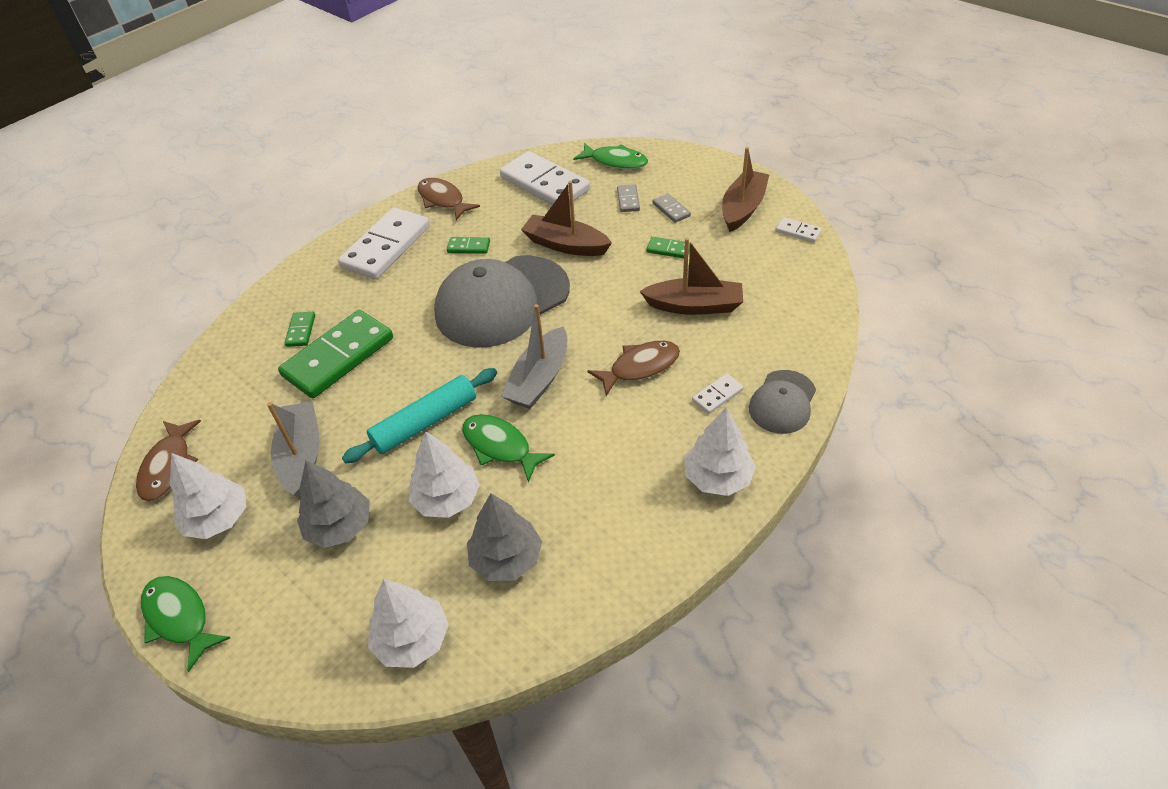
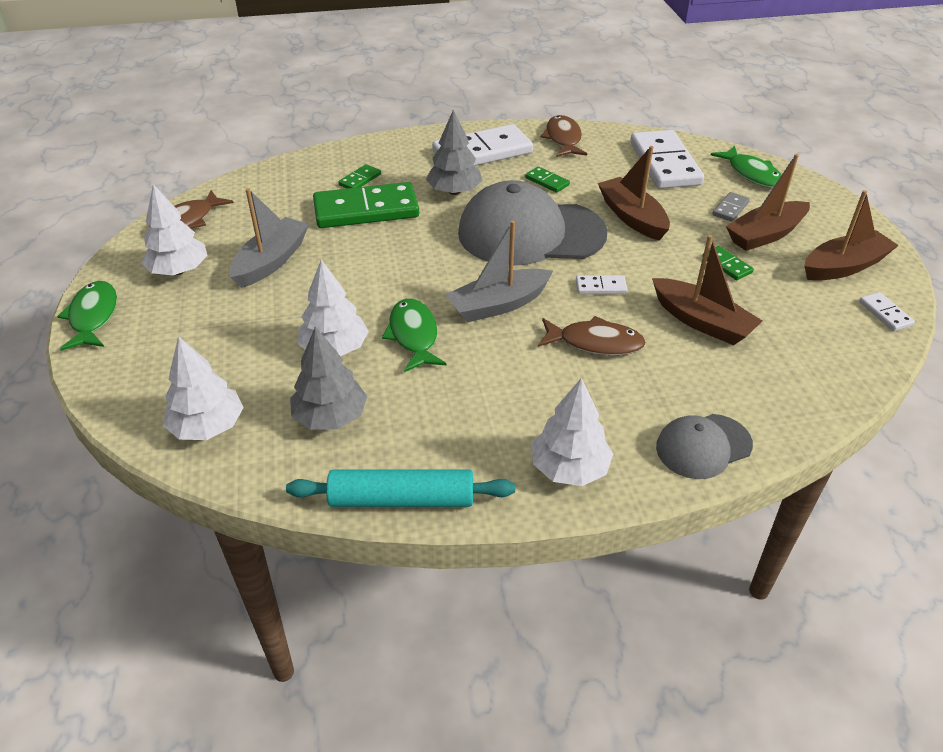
camera: 35 degrees right, 5 degrees down
grey tree [297,460,370,548] -> grey tree moved to [426,110,482,195]
turquoise rolling pin [342,368,497,463] -> turquoise rolling pin moved to [286,469,515,507]
grey domino [652,193,691,223] -> brown boat [726,154,810,251]
white domino [692,374,744,414] -> white domino moved to [576,275,628,294]

